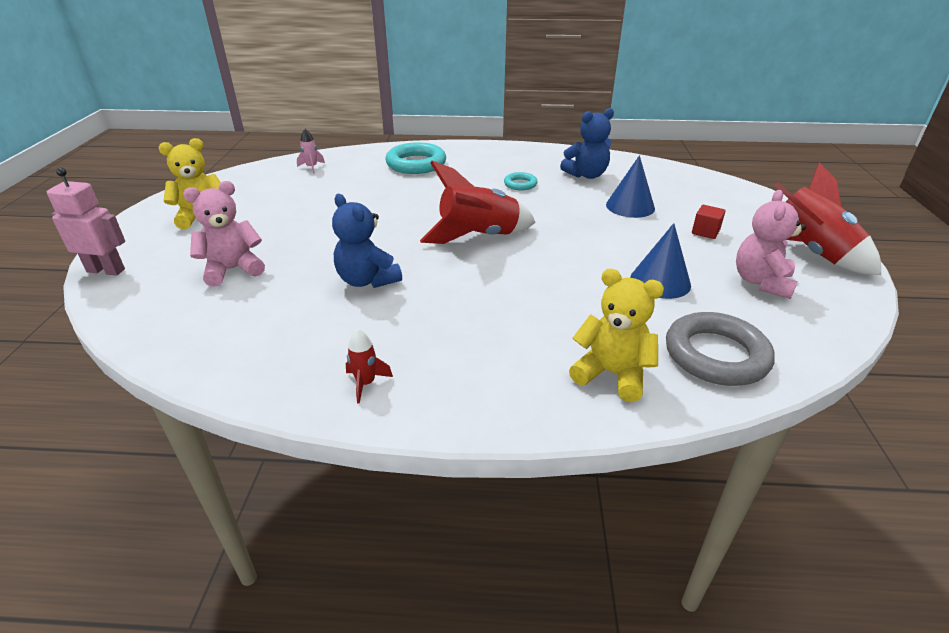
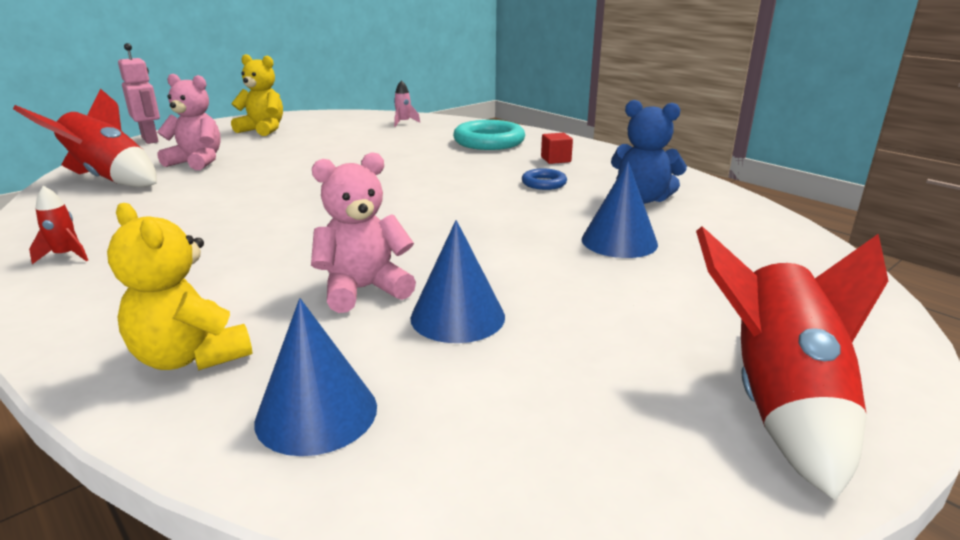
camera: 45 degrees right, 10 degrees down
blue teddy bear [332,194,402,288] -> none
red rocket [420,161,536,244] -> red rocket moved to [13,88,157,187]
turquoise ring [504,172,538,190] -> blue ring [522,168,567,190]
yellow teddy bear [569,269,664,402] -> yellow teddy bear turned 150 degrees clockwise [107,203,253,371]
grey ring [666,312,775,386] -> blue cone [254,298,377,456]
red cube [692,205,726,239] -> red cube moved to [541,133,573,164]
pink teddy bear [736,190,806,299] -> pink teddy bear moved to [311,152,416,313]

